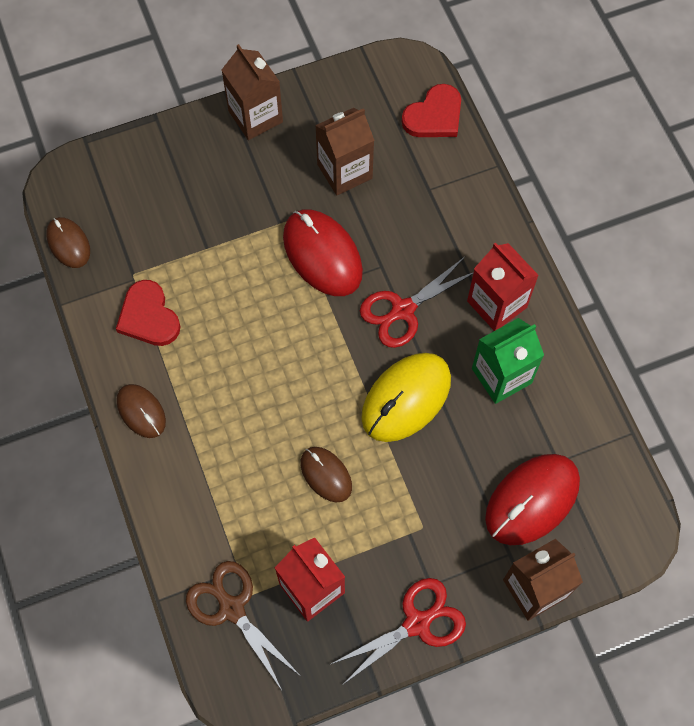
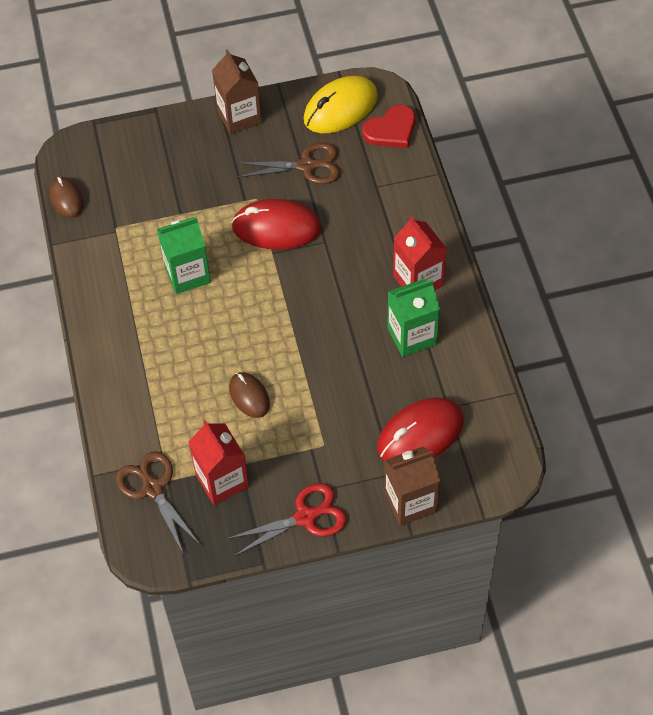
camera: 10 degrees right, 10 degrees down
red heart [116,280,181,346] -> none
brown mouse [117,384,166,438] -> none
red mouse [283,210,363,296] -> red mouse turned 60 degrees counterclockwise [231,199,322,250]
brown carton [315,108,375,195] -> brown scissors [236,143,340,184]
red scissors [360,257,474,348] -> none
yellow mouse [361,353,451,442] -> yellow mouse moved to [304,76,378,133]
none -> green carton [157,217,211,294]

